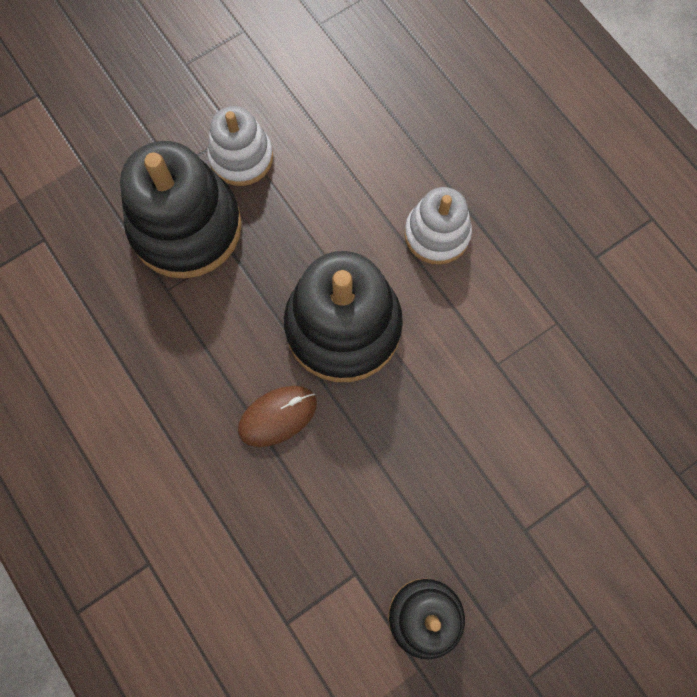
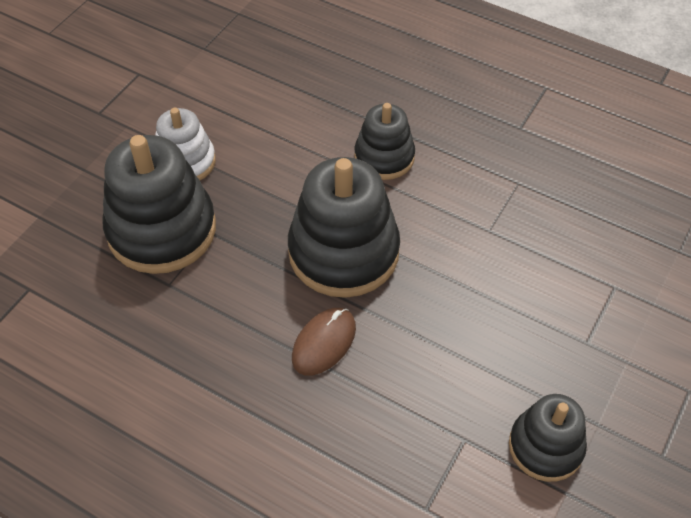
camera: 25 degrees left, 20 degrees down
white stacking toy [404,187,472,265] -> black stacking toy [354,103,415,180]

